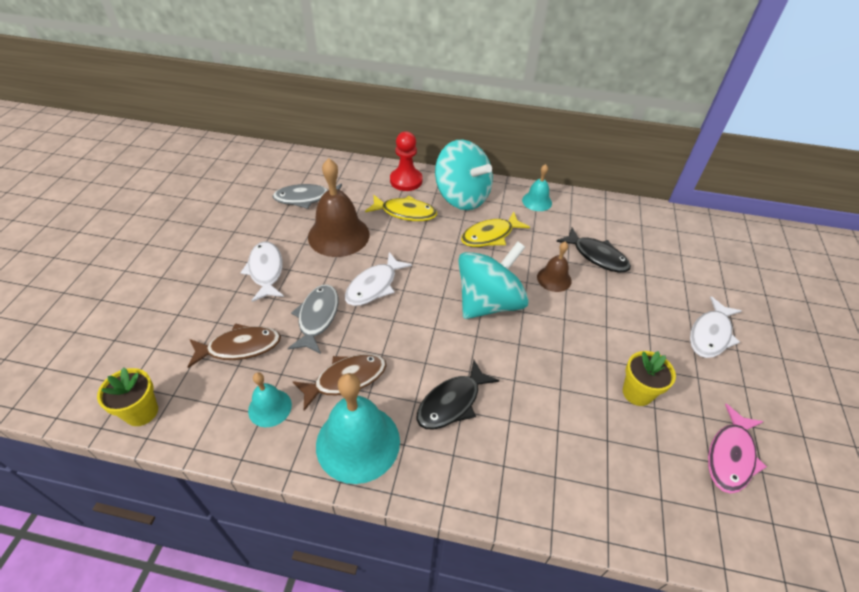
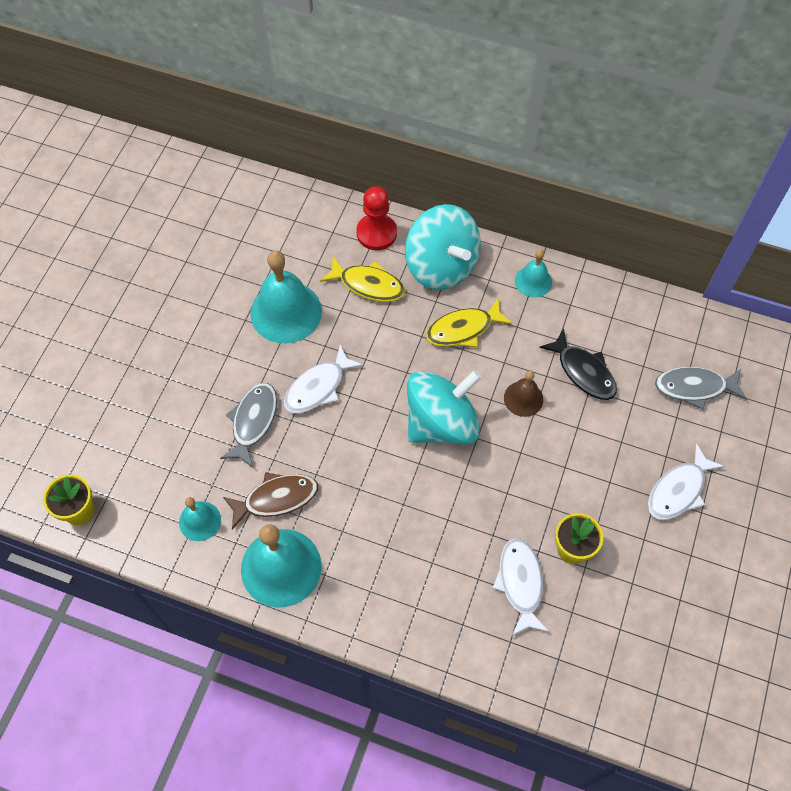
camera: 10 degrees right, 15 degrees up
brown fish [188,323,281,368] -> none
white fish [240,241,284,302] -> white fish moved to [493,538,549,636]
grey fish [272,184,342,209] -> grey fish moved to [655,367,747,410]
brown bell [308,158,369,257] -> turquoise bell [250,251,322,343]
black fish [417,360,499,430] -> none
pink fish [708,404,767,494] -> none

